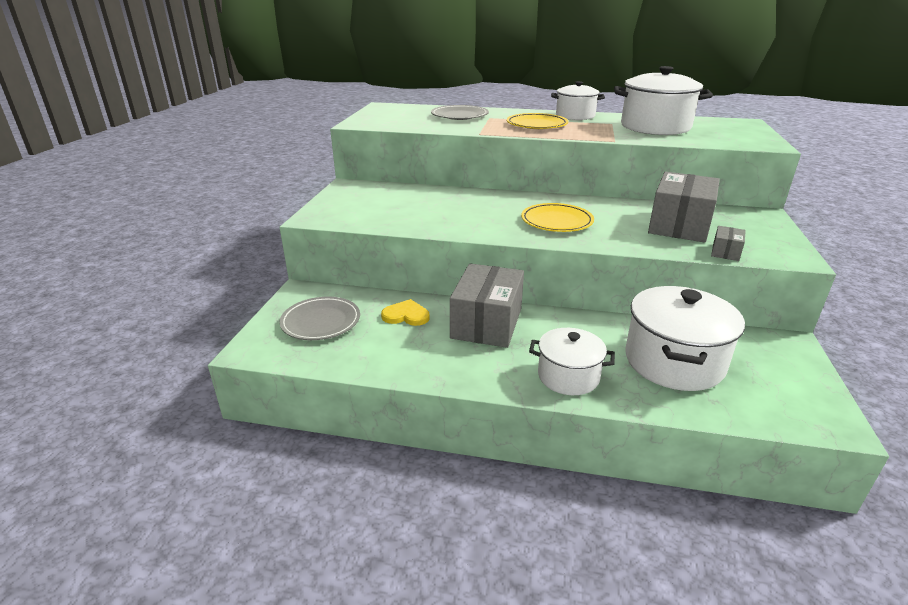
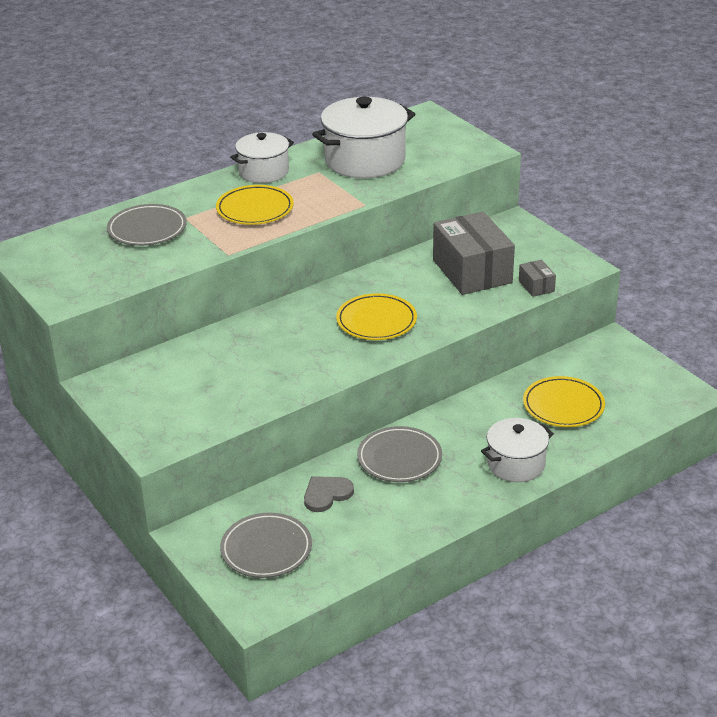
camera: 45 degrees left, 5 degrees up
yellow heart [381,299,430,326] -> grey heart [304,476,354,512]
grey box [450,263,524,348] -> grey plate [357,426,442,482]
white pot [625,286,745,391] -> yellow plate [523,376,605,427]

